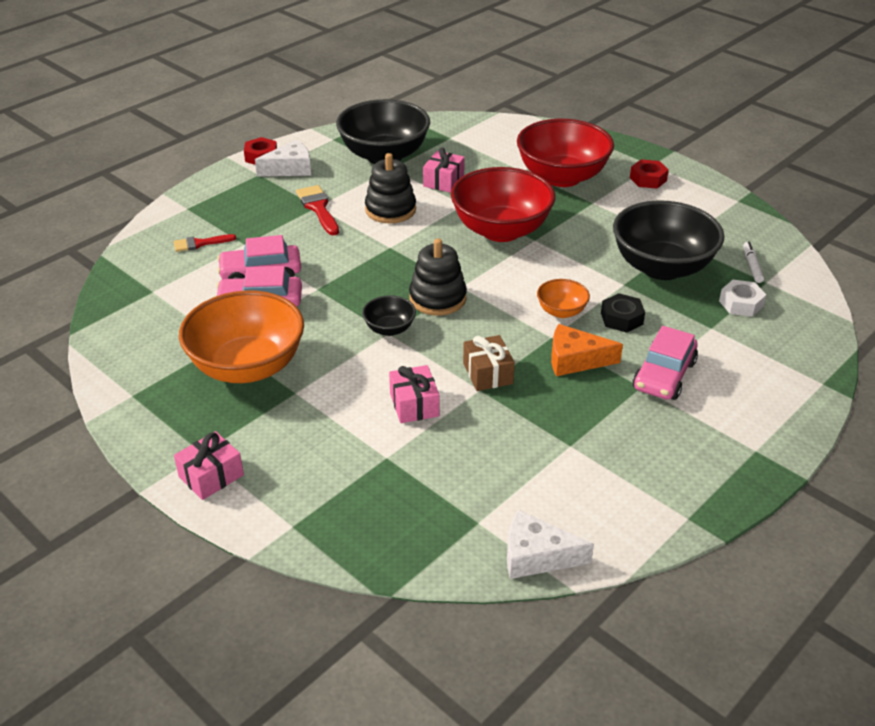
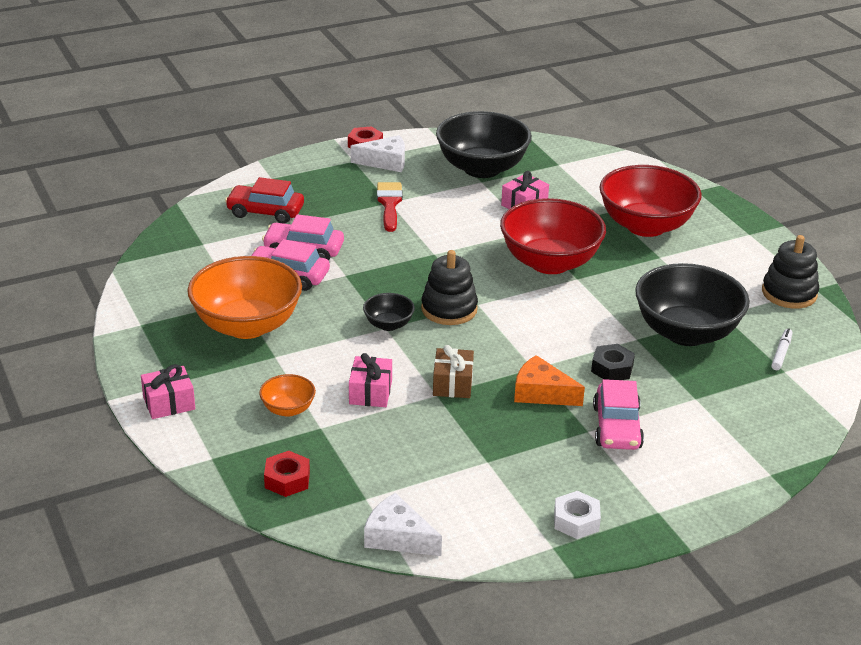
camera: 20 degrees right, 5 degrees down
red brush [174,234,236,252] -> red car [225,177,304,224]
black stacking toy [365,153,416,223] -> black stacking toy moved to [762,235,819,309]
orange bowl [537,279,590,318] -> orange bowl moved to [259,374,316,417]
red nut [630,159,669,189] -> red nut moved to [264,451,310,497]
pink car [633,326,698,400] -> pink car turned 45 degrees counterclockwise [593,379,644,450]
white nut [719,280,766,317] -> white nut moved to [554,491,601,539]

